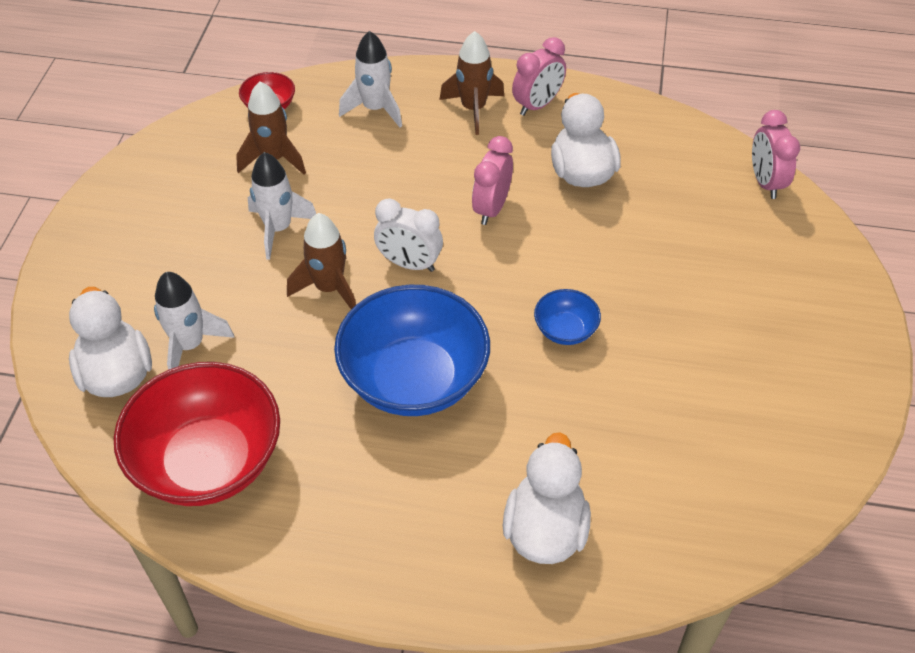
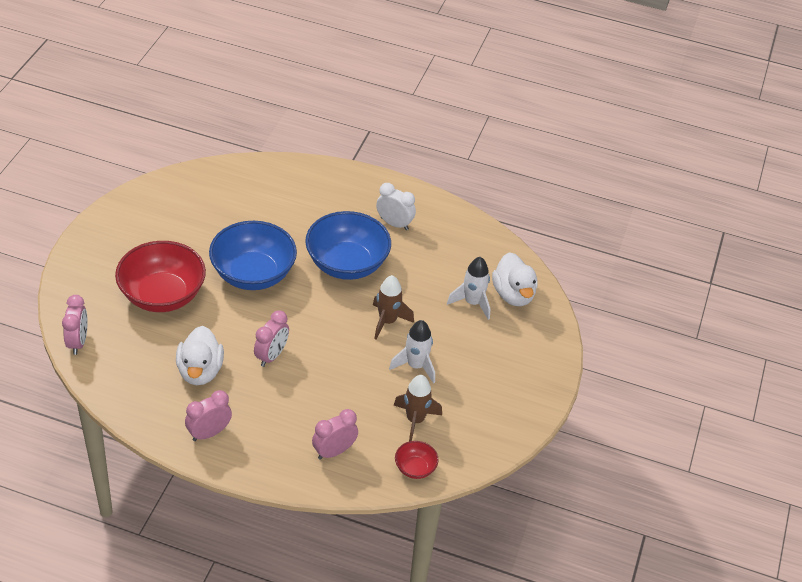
camera: 175 degrees left, 5 degrees down
red bowl [114,362,280,506] -> red bowl moved to [115,241,206,312]
white rocket [339,31,402,128] -> pink clock [312,409,358,460]
white clock [374,199,443,272] -> white clock moved to [376,183,416,230]
brown rocket [440,31,504,135] -> none
white duck [503,432,591,564] -> none
blue bowl [534,289,601,345] -> blue bowl [209,221,297,290], size x2.21

